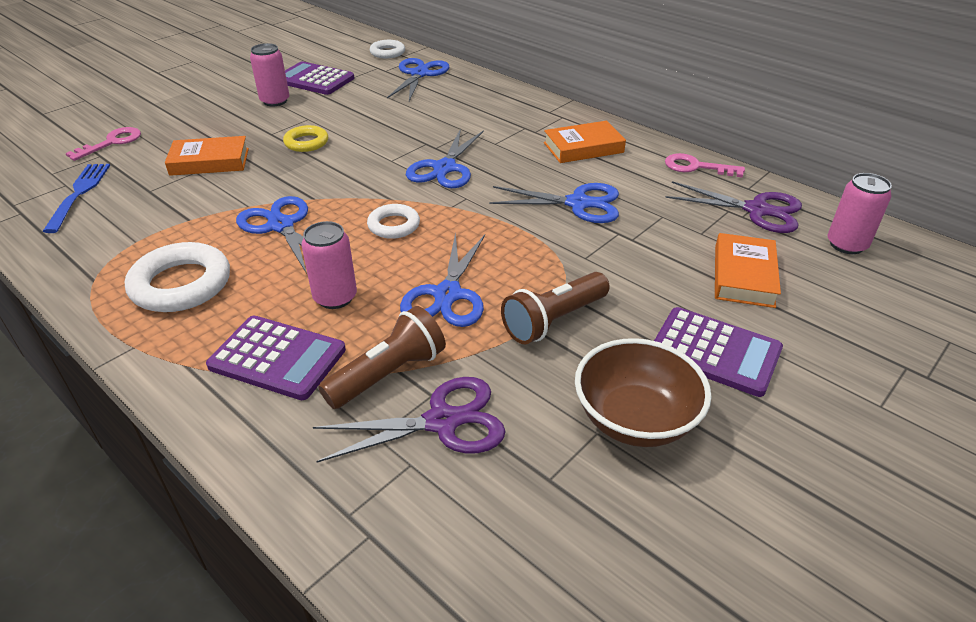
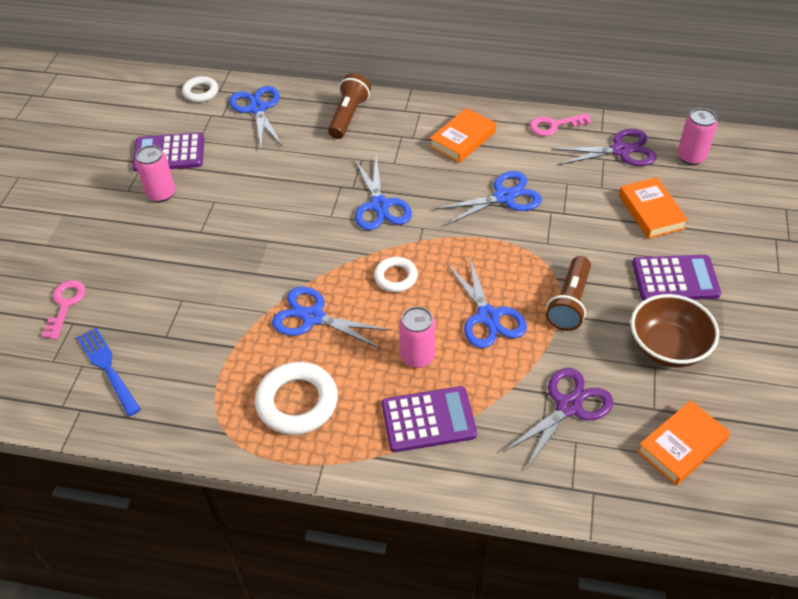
camera: 30 degrees left, 10 degrees up
orange book [165,136,249,176] -> orange book moved to [637,400,730,485]
yellow ring [283,125,328,152] -> none
brown flashlight [318,306,446,409] -> brown flashlight moved to [328,73,371,139]

